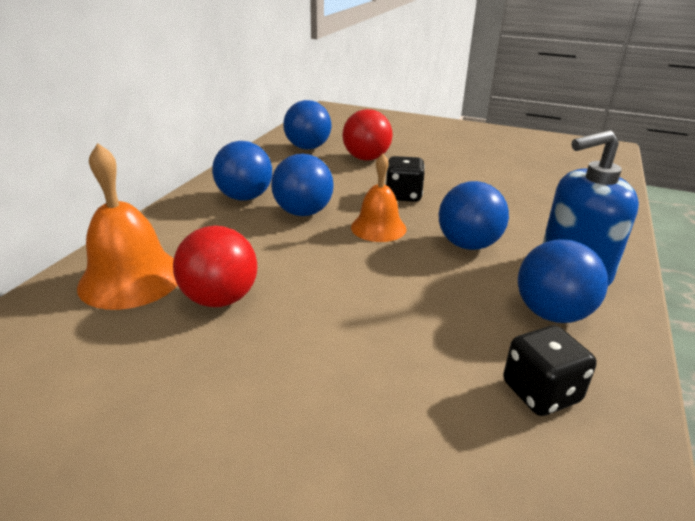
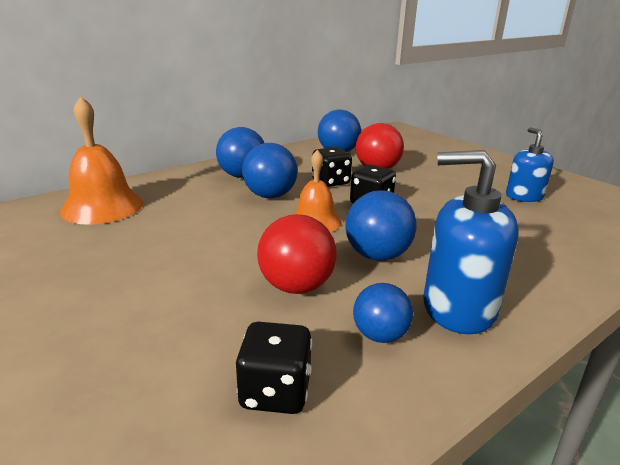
camera: 30 degrees right, 5 degrees down
red ball [173,225,257,307] -> red ball moved to [257,214,337,294]
blue ball [518,239,608,323] -> blue ball [353,283,413,343], size x0.65
none -> black dice [312,147,352,187]
none -> blue soap dispenser [506,127,554,202]

